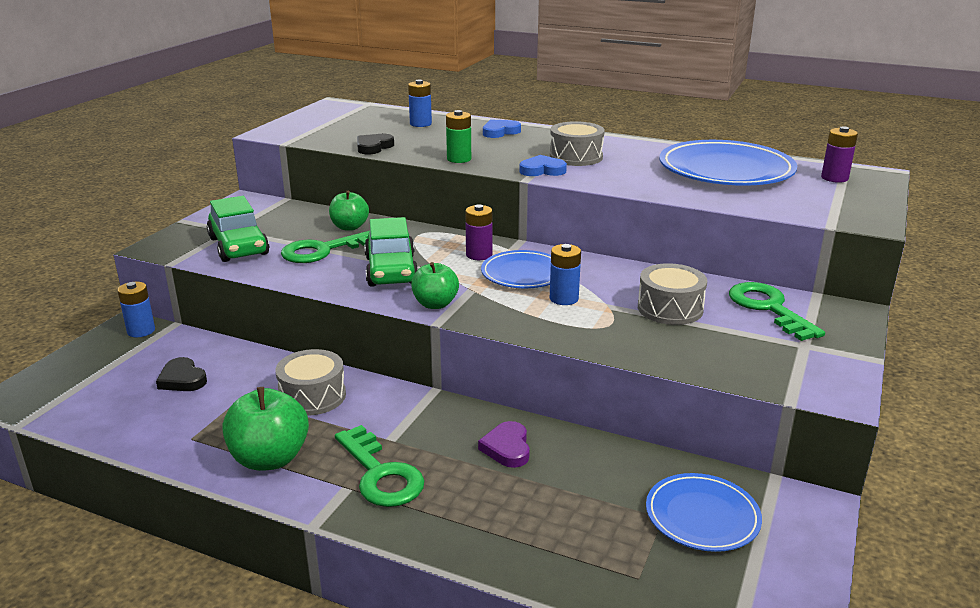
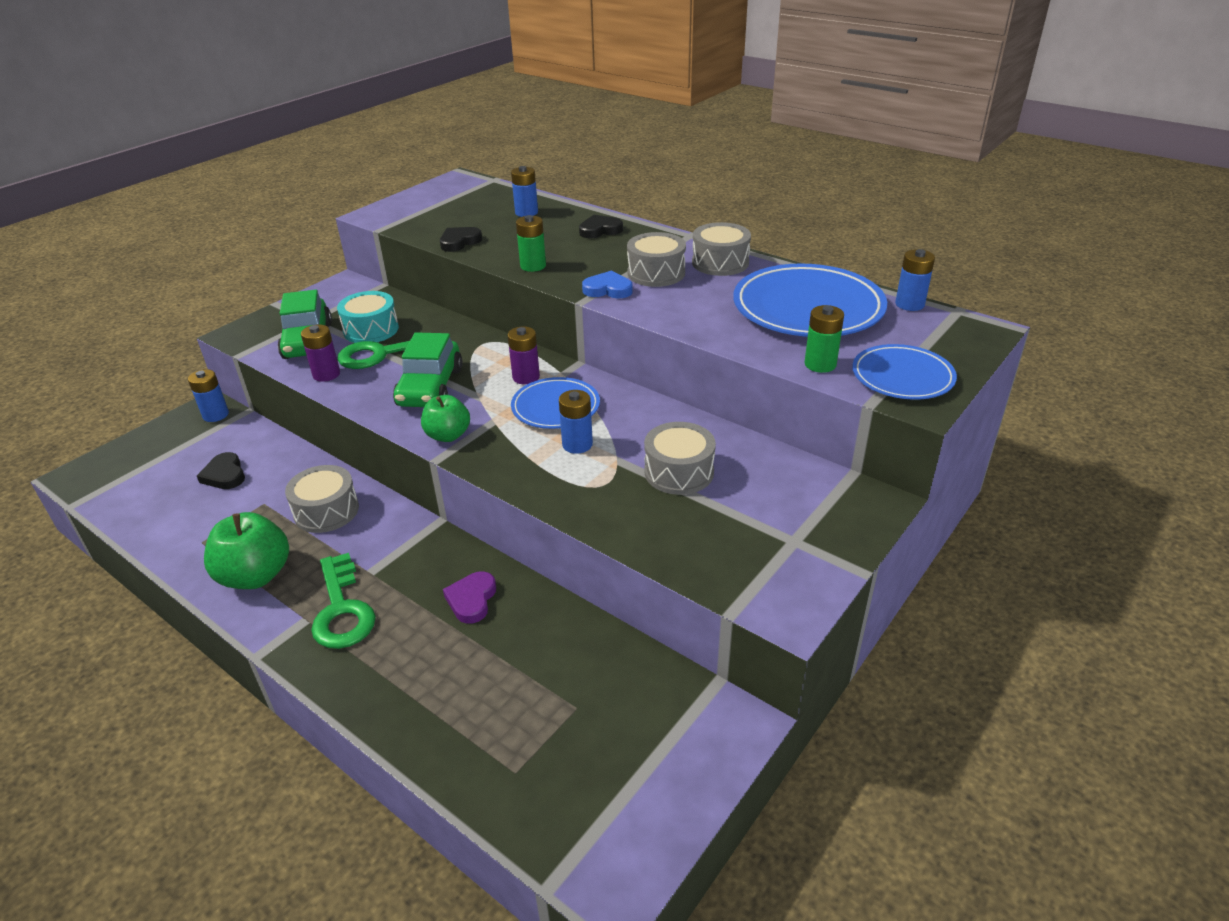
camera: 15 degrees right, 10 degrees up
green apple [329,191,369,231] -> none
blue heart [483,119,521,138] -> black heart [579,215,623,239]
blue plate [646,473,762,552] -> blue plate moved to [852,344,957,399]
green key [729,282,825,341] -> none
purple battery [821,127,858,183] -> purple battery moved to [301,325,340,382]
none -> turquoise drum [337,291,399,343]
none -> grey drum [692,222,751,276]
none -> green battery [804,305,844,373]
none -> blue battery [895,249,935,311]

